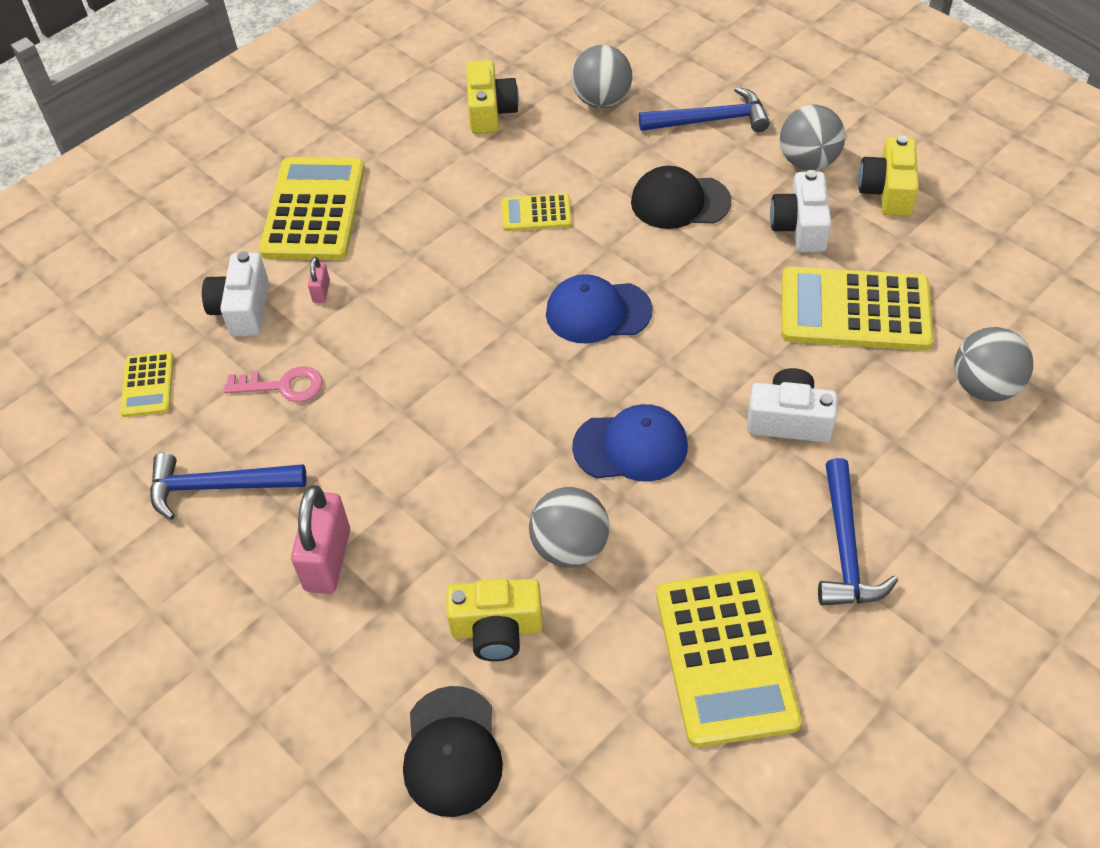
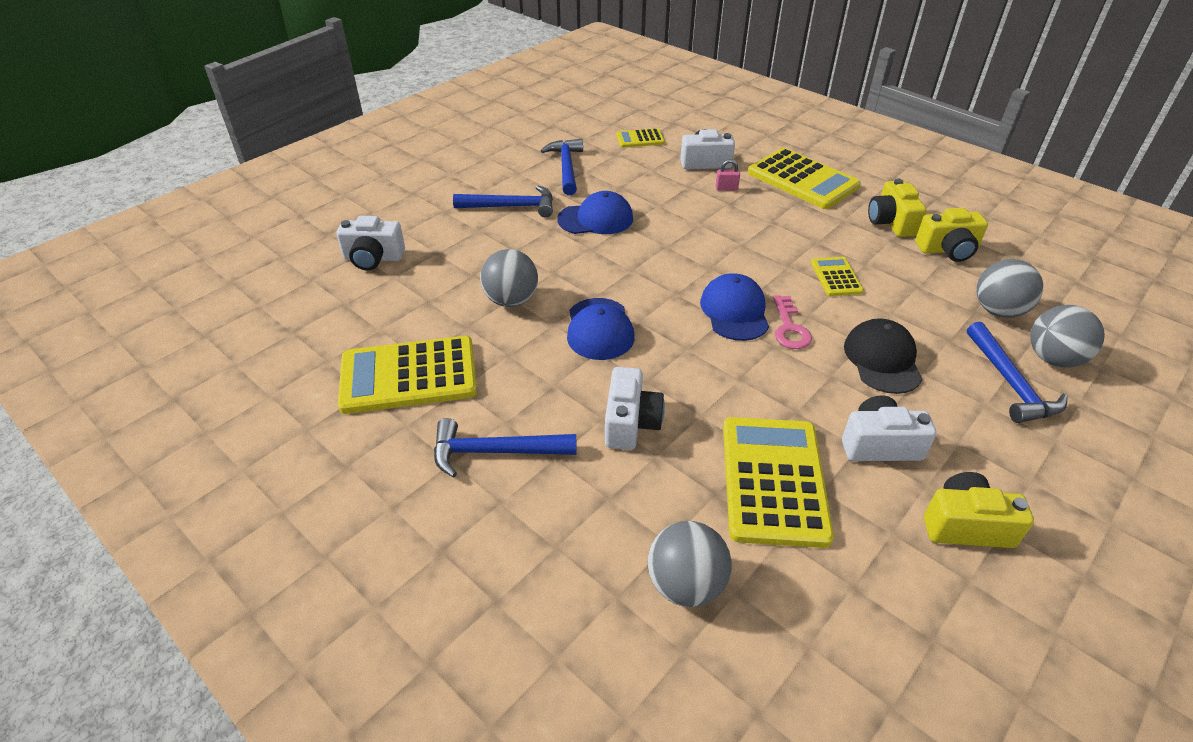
camera: 85 degrees right, 10 degrees down
pink key [224,366,323,402] -> pink key moved to [773,295,812,349]
yellow calculator [259,157,365,260] -> yellow calculator turned 45 degrees clockwise [748,148,861,209]
pink padlock [291,485,350,594] -> blue hammer [453,185,553,217]
black cap [403,686,503,817] -> white camera [337,216,405,271]
yellow camera [446,579,543,661] -> yellow camera moved to [868,178,927,237]
grey ball [780,105,845,170] -> grey ball moved to [1030,305,1105,368]
none -> blue cap [557,191,633,234]

